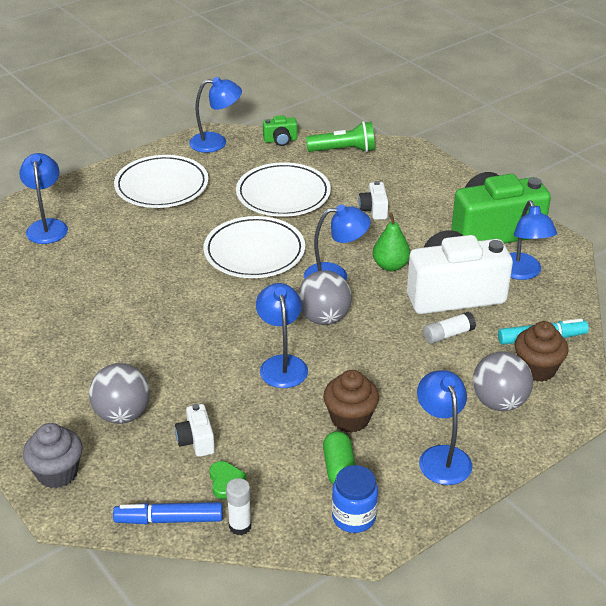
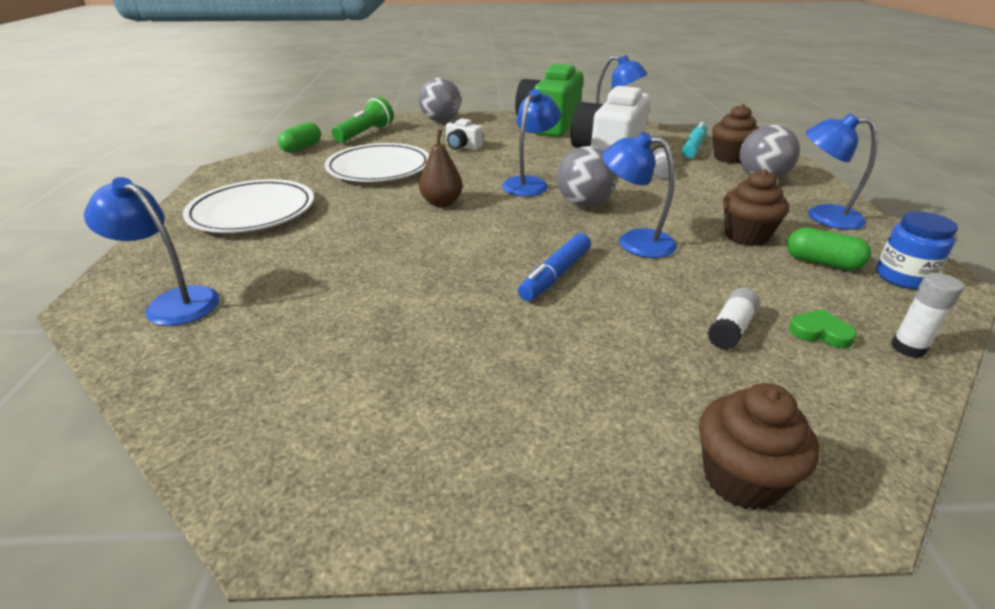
camera: 55 degrees left, 5 degrees down
grey cupcake [23,423,83,488] -> brown cupcake [699,383,819,510]
grey ball [89,363,150,424] -> grey ball moved to [419,77,461,122]
blue marker [113,502,223,524] -> blue marker moved to [518,233,591,301]
white camera [175,404,215,457] -> white glue stick [707,288,760,350]
blue lamp [189,77,242,153] -> none
white plate [204,216,305,278] -> brown pear [419,129,463,207]
green camera [263,115,297,146] -> green capsule [278,122,321,153]
green pear [373,213,410,271] -> none

